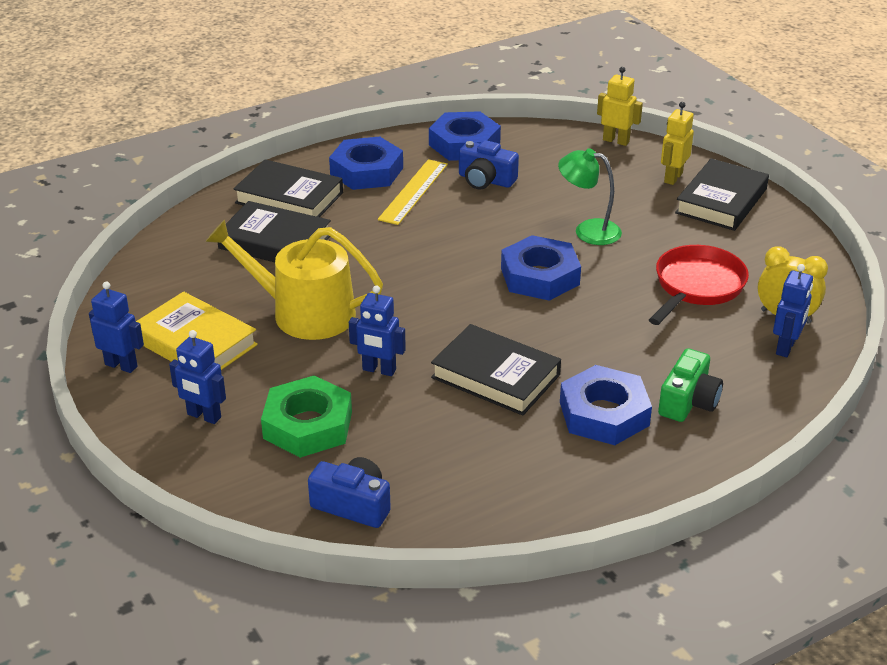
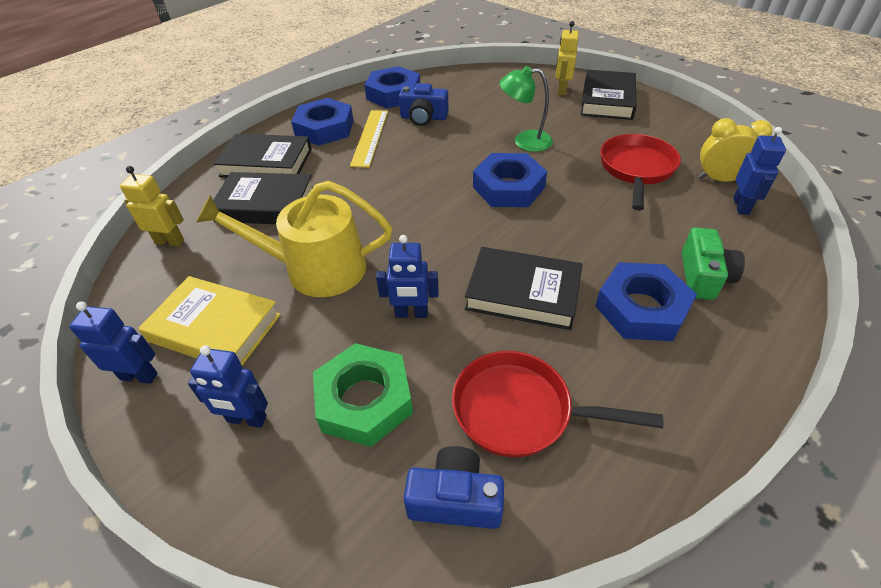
camera: 15 degrees left, 10 degrees up
yellow robot [597,67,643,146] -> yellow robot moved to [120,166,184,246]
none -> red pan [452,351,663,457]

